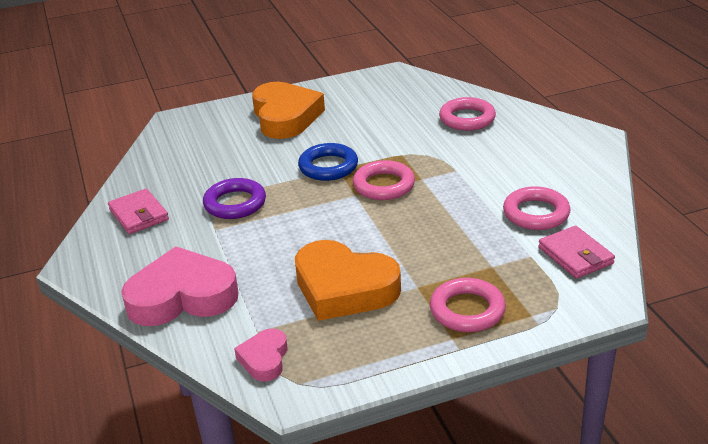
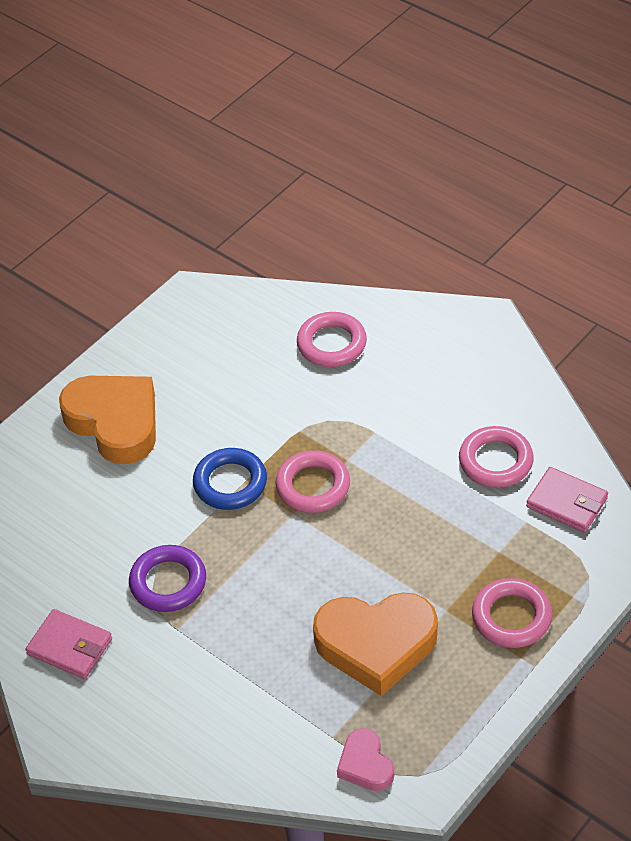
camera: 30 degrees left, 15 degrees up
pink heart [121,246,239,326] -> none

